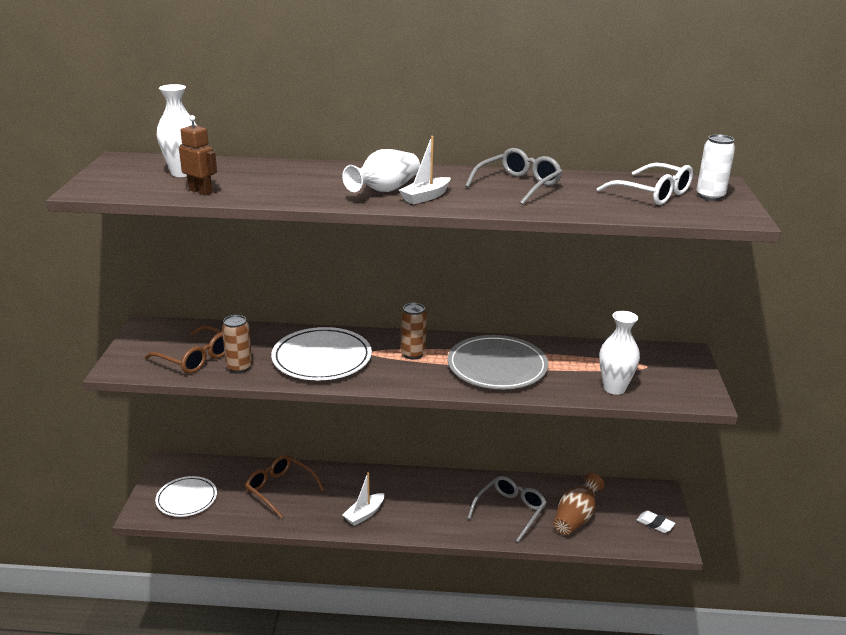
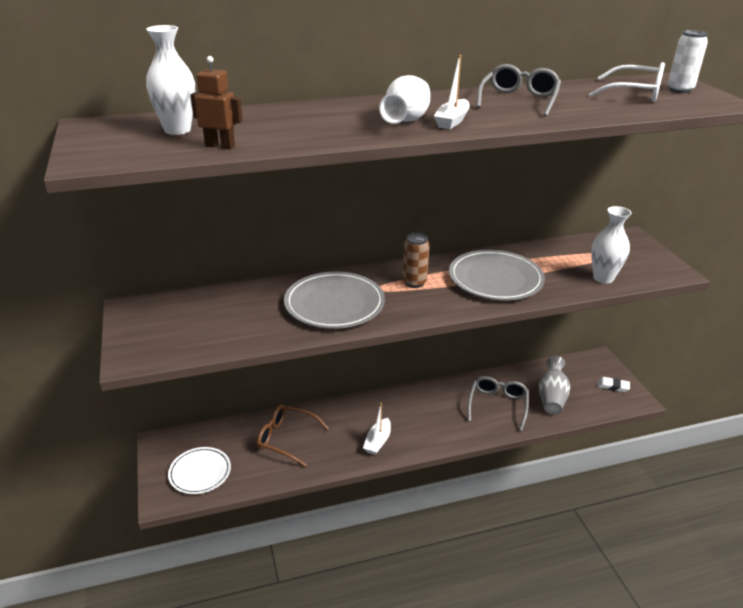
camera: 20 degrees left, 5 degrees up
brown glasses [145,325,225,374] -> none
brown can [222,315,252,373] -> none
white plate [271,327,372,380] -> grey plate [284,272,385,329]
brown vase [553,473,604,535] -> grey vase [539,356,570,414]

